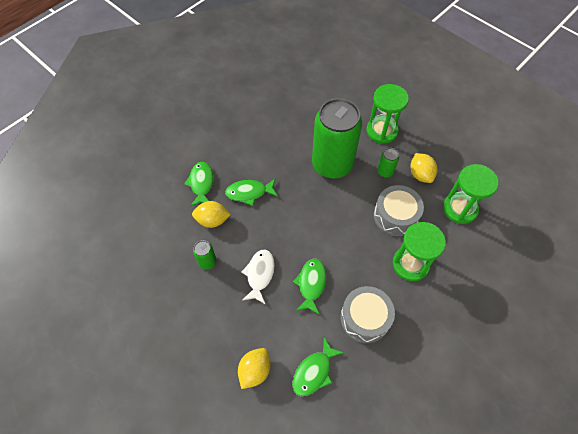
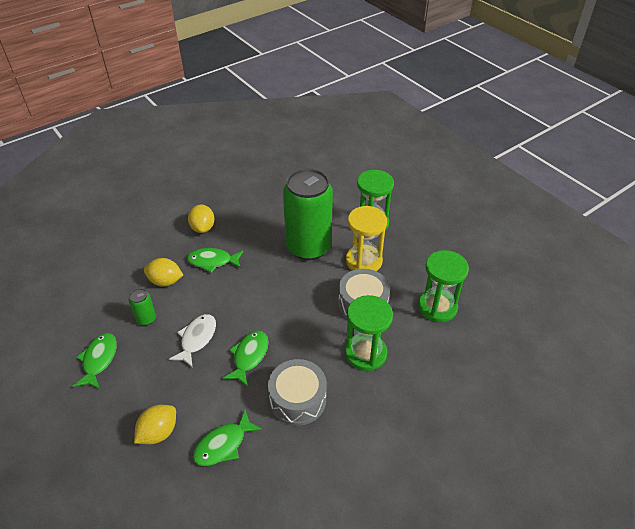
camera: 10 degrees right, 15 degrees down
green fish [184,162,214,207] -> green fish moved to [73,333,117,389]
green can [377,148,399,178] -> yellow hourglass [346,206,387,271]
yellow lemon [410,153,437,183] -> yellow lemon moved to [188,205,215,233]

